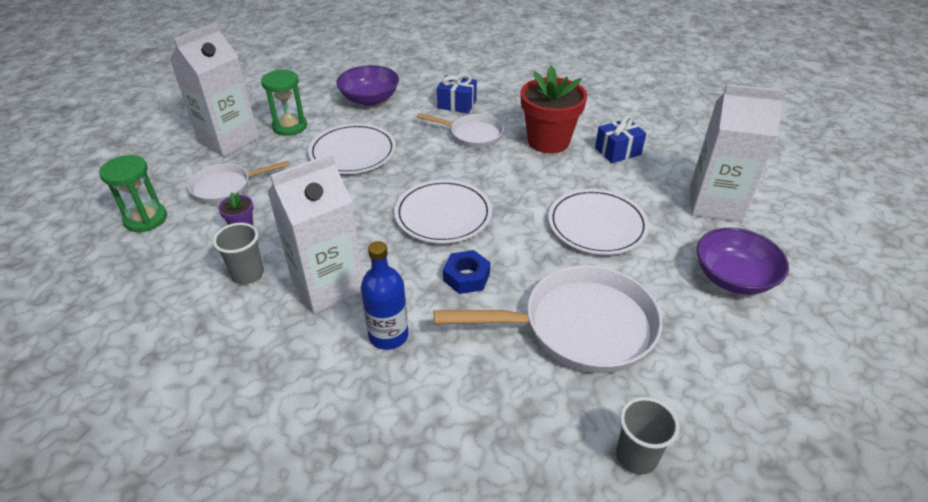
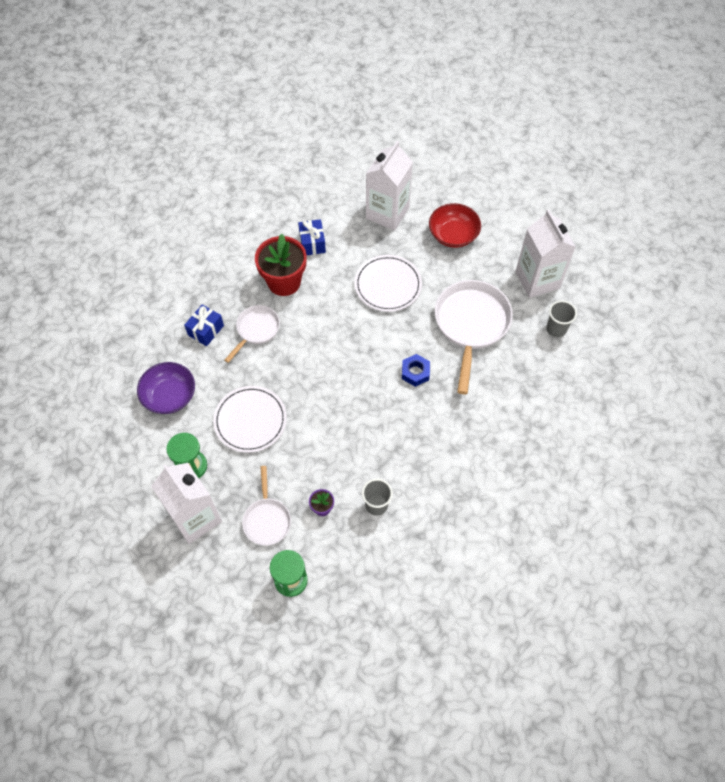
camera: 75 degrees left, 20 degrees up
white carton [267,153,364,314] -> white carton moved to [515,209,576,298]
blue bottle [361,241,409,350] -> none
white plate [394,180,492,243] -> none
purple bowl [697,228,789,295] -> red bowl [429,203,481,248]

